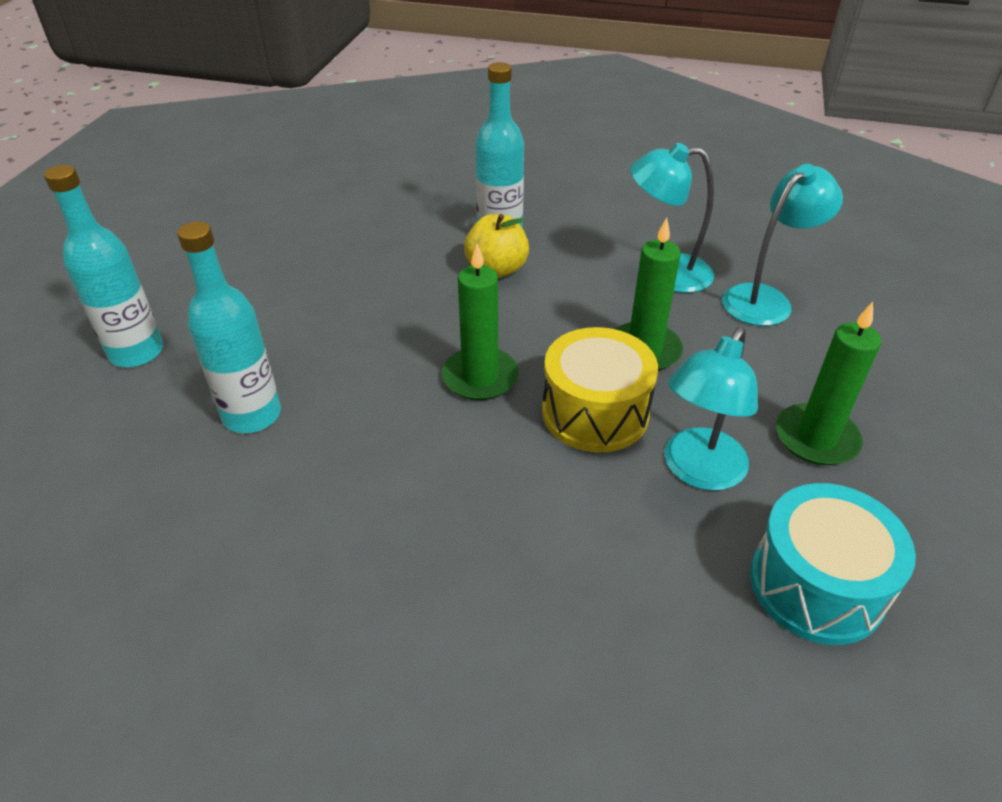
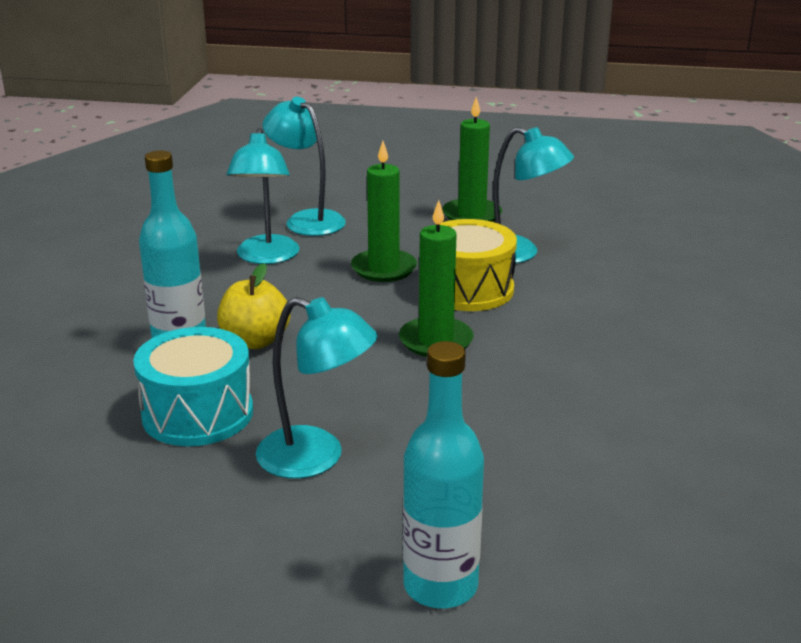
camera: 95 degrees left, 15 degrees down
turquoise bottle [177,221,281,433] -> none
turquoise drum [750,483,916,645] -> turquoise drum moved to [133,327,253,446]
none -> turquoise lamp [256,297,378,479]

